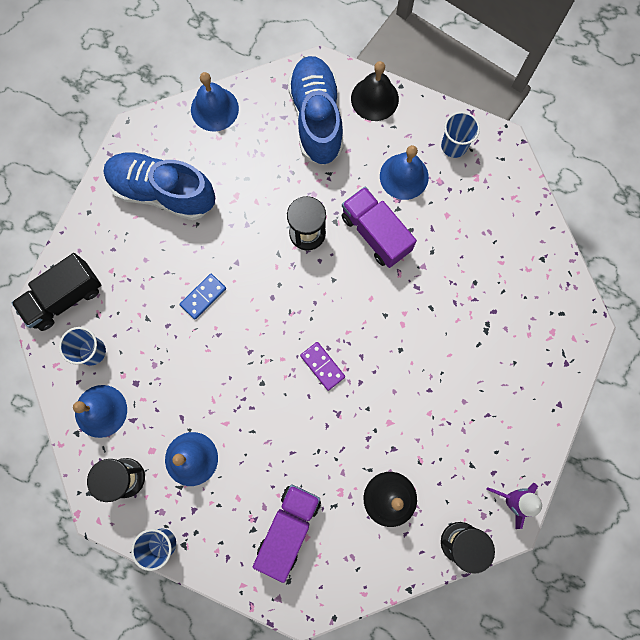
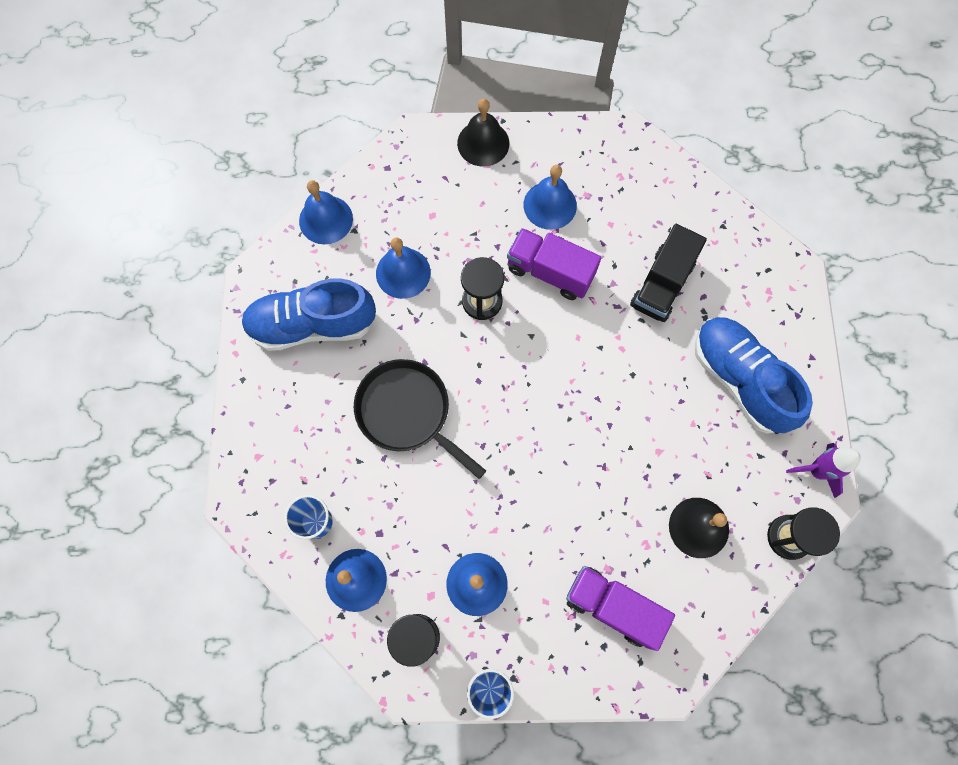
camera: 25 degrees left, 5 degrees down
black truck [11,253,101,331] -> black truck moved to [630,224,707,322]
blue domino [179,274,226,319] -> black pan [354,359,486,479]
purple truck [253,484,321,583] -> purple truck turned 60 degrees counterclockwise [566,566,675,651]
blue shoe [288,56,344,165] -> blue shoe moved to [695,317,813,434]
purple domino [300,342,345,391] -> none
blue cup [441,111,480,158] -> none
none -> blue bell [376,238,431,299]

